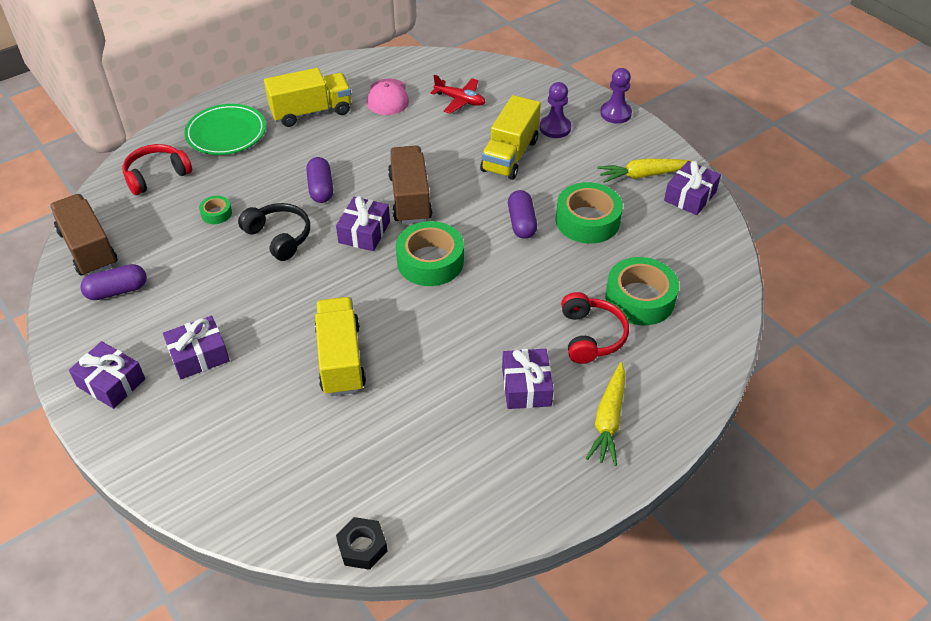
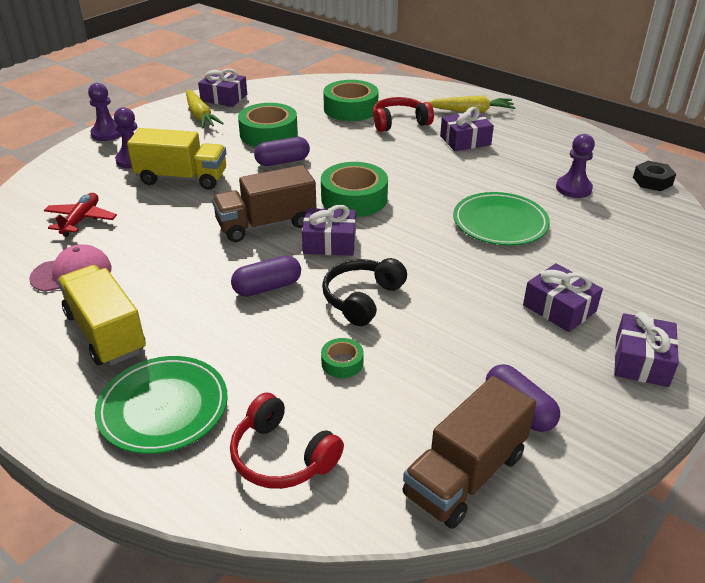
camera: 105 degrees left, 10 degrees down
yellow truck [315,297,366,396] -> green plate [453,192,550,246]
none -> purple pawn [556,134,595,198]

